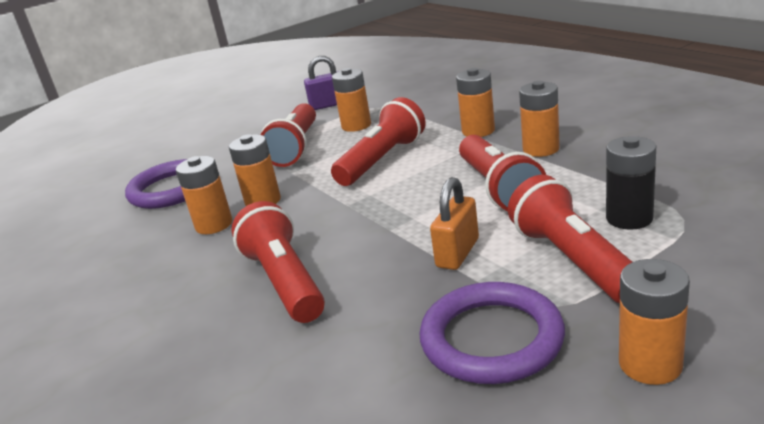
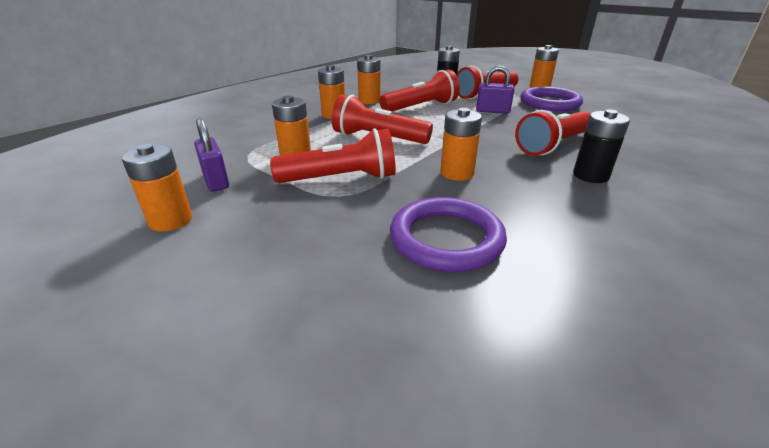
camera: 110 degrees left, 5 degrees up
orange battery [176,156,232,234] -> orange battery moved to [122,144,192,231]
orange padlock [430,177,479,270] -> purple padlock [476,66,515,114]
none -> black battery [573,109,630,183]

